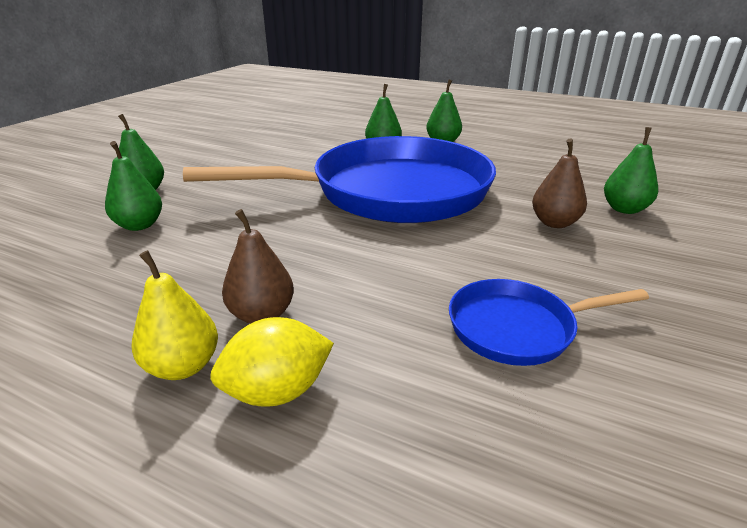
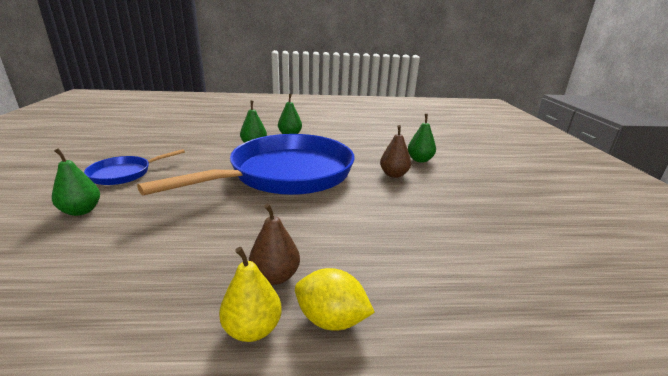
camera: 30 degrees left, 5 degrees down
green pear [105,141,162,231] -> none
yellow lemon [210,317,334,407] -> yellow lemon turned 75 degrees clockwise [295,268,375,331]
blue pan [449,279,649,366] -> blue pan moved to [84,149,185,185]

